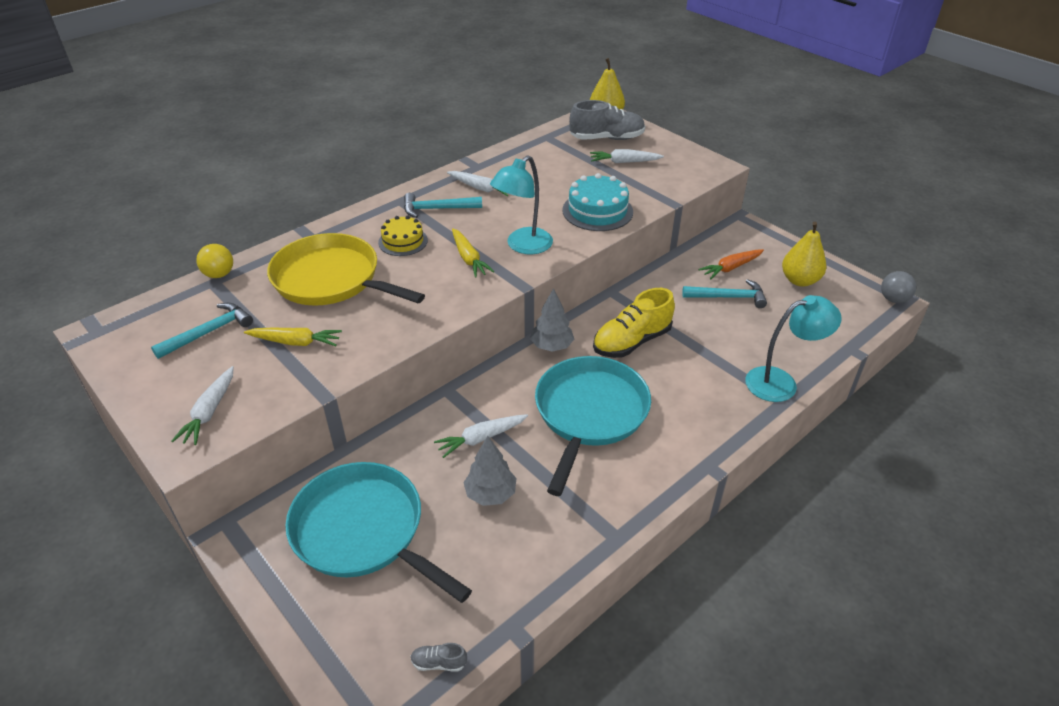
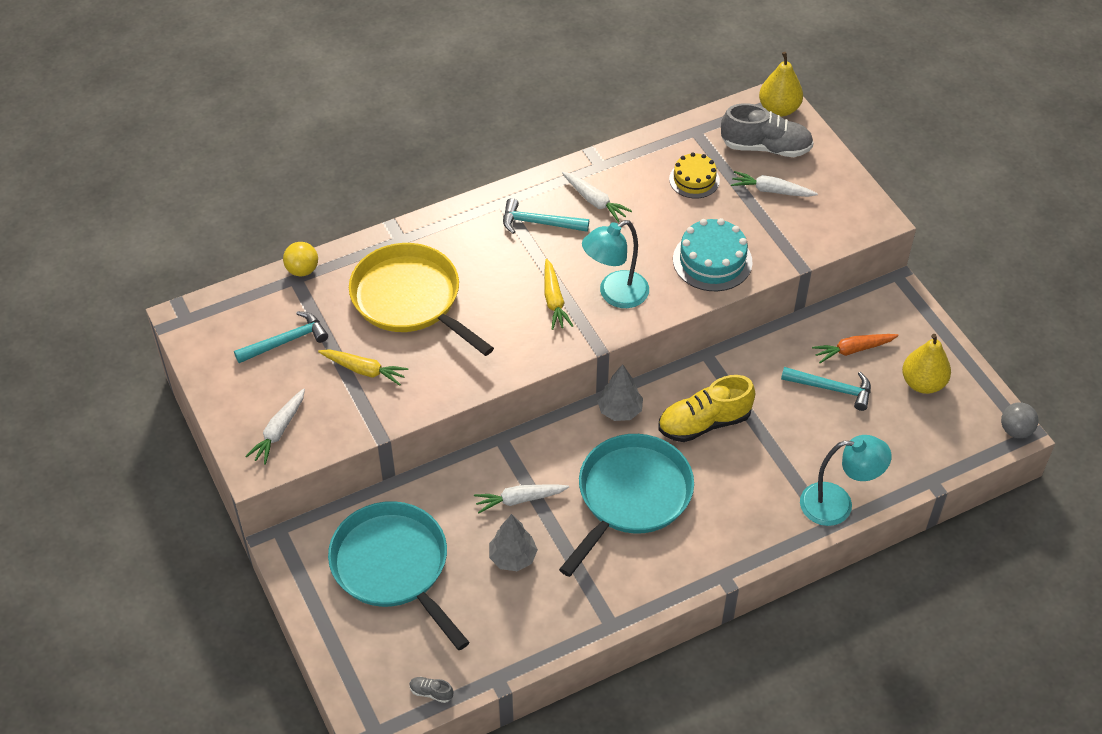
camera: 15 degrees right, 10 degrees up
yellow cake [378,216,428,256] -> yellow cake moved to [669,152,720,198]

